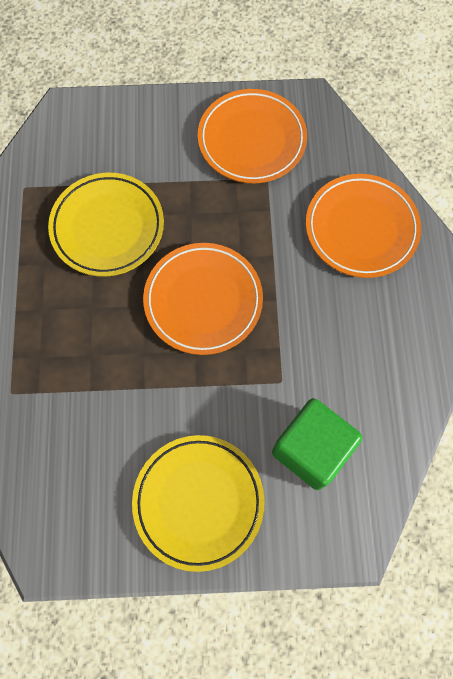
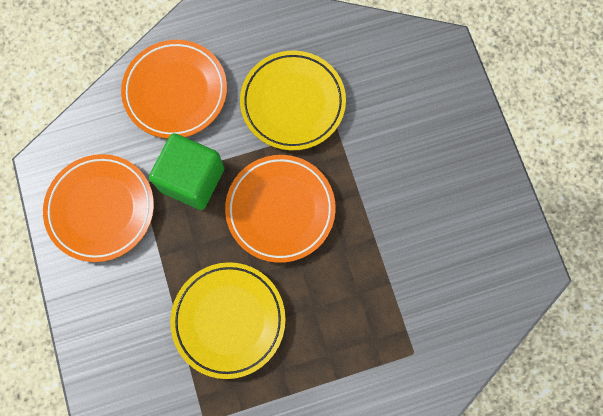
camera: 105 degrees left, 5 degrees up
yellow plate [132,435,265,572] -> yellow plate moved to [240,51,346,150]
green cube [272,398,362,490] -> green cube moved to [149,133,224,210]

